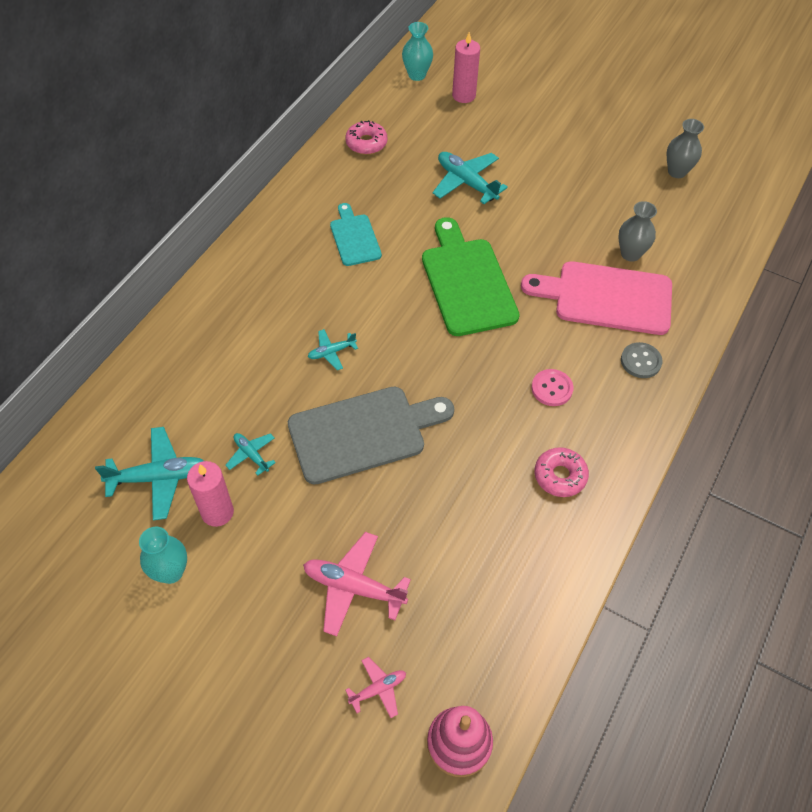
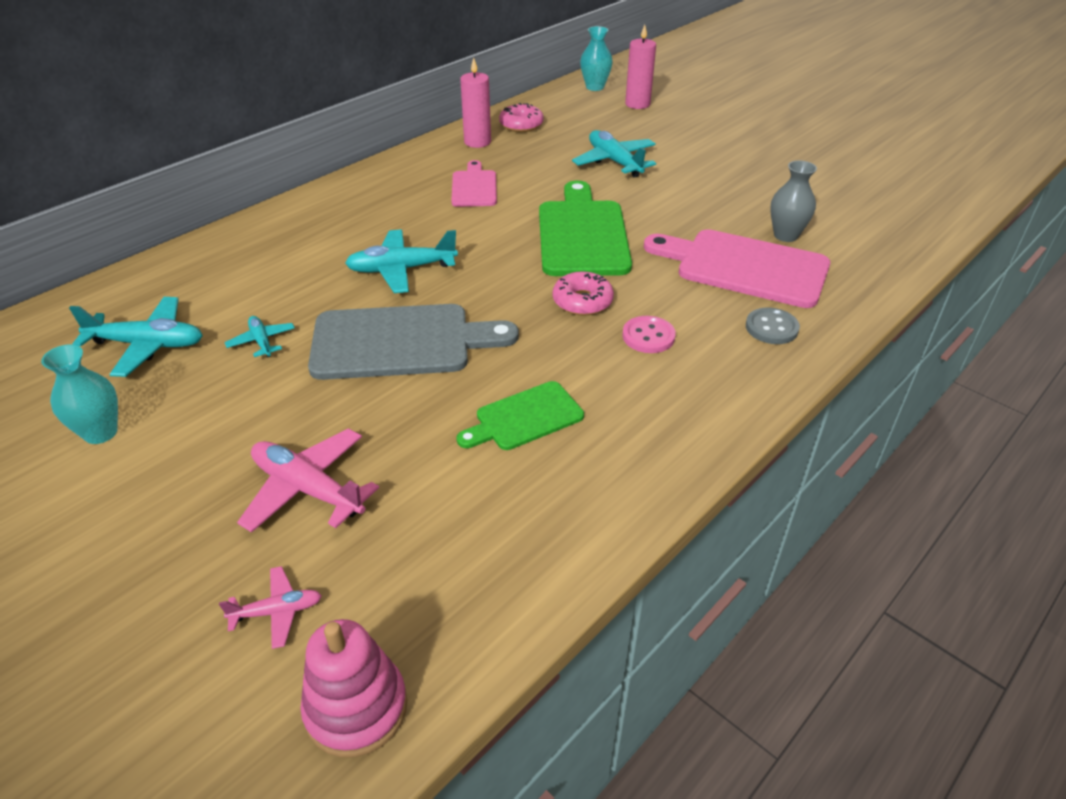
camera: 15 degrees right, 15 degrees down
pink candle [187,461,234,527] -> pink candle moved to [460,58,491,148]
turquoise plane [308,329,358,370] -> turquoise plane [345,229,458,293], size x1.83
turquoise cutting board [330,203,382,266] -> pink cutting board [451,160,497,207]
pink donut [534,447,589,497] -> pink donut moved to [553,271,614,315]
grey vase [666,119,704,178] -> none
none -> green cutting board [456,381,584,450]

